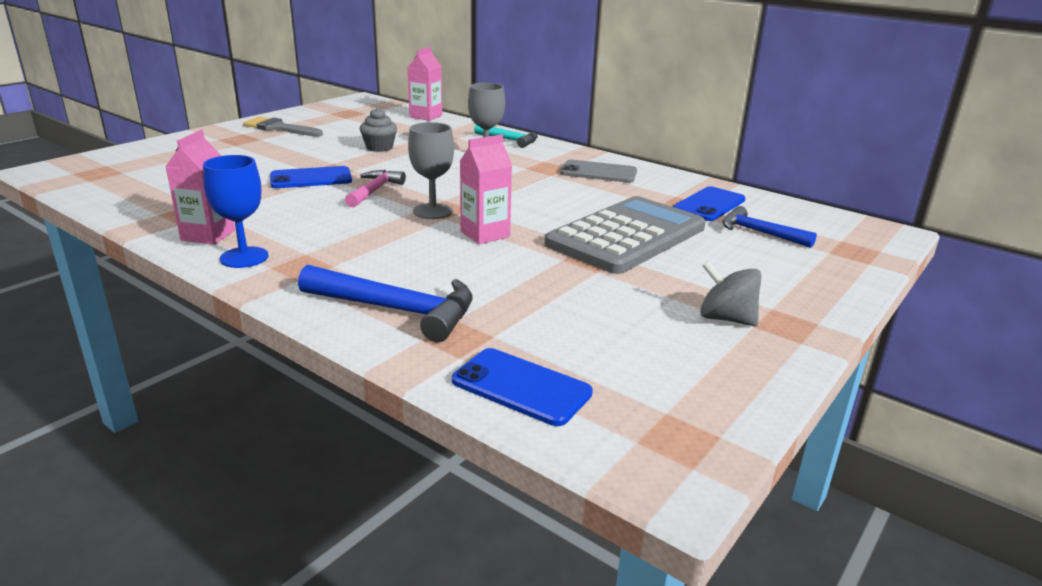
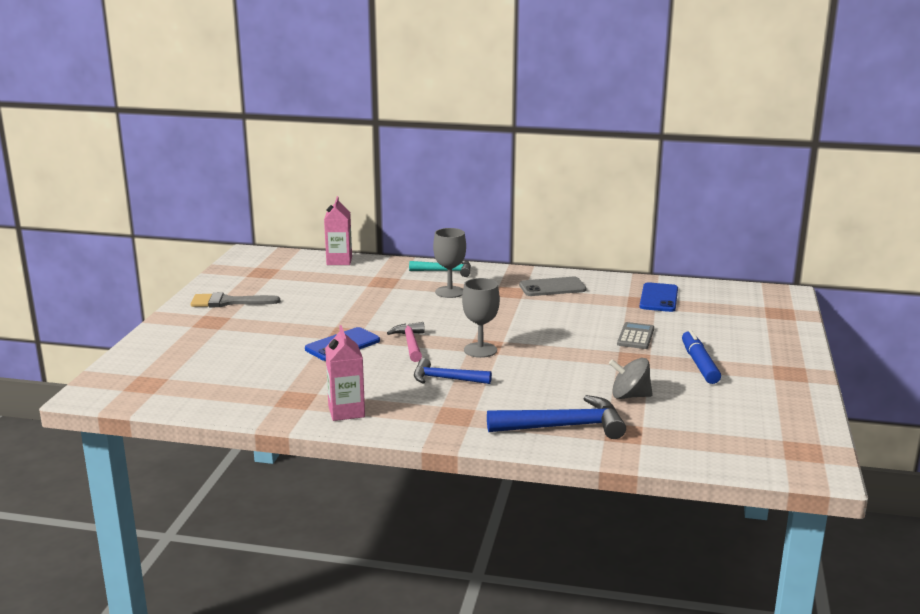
camera: 25 degrees left, 5 degrees down
blue goblet [203,155,268,268] -> none
grey cupcake [360,108,397,152] -> none
blue phone [452,348,593,426] -> none
pink carton [460,135,512,244] -> none
grey calculator [545,196,706,274] -> grey calculator [617,322,654,349], size x0.43
grey spinning top [700,261,762,326] -> grey spinning top moved to [609,358,653,399]
blue hammer [723,206,817,248] -> blue hammer moved to [414,358,492,384]
none -> blue marker [682,330,721,384]

